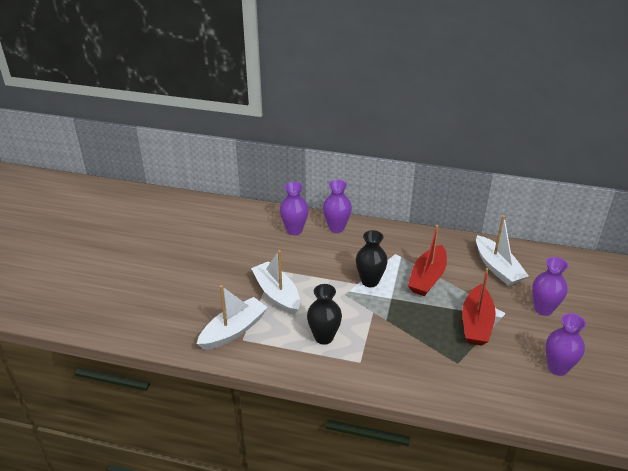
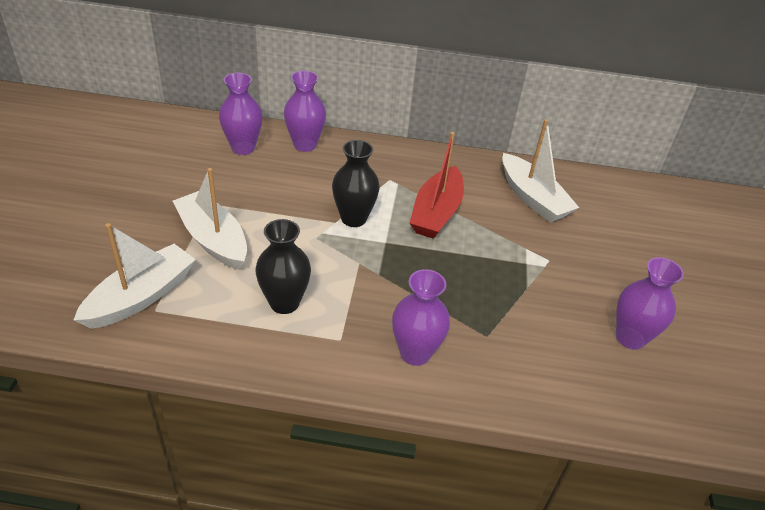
camera: 10 degrees left, 5 degrees up
red boat [462,268,496,345] -> none
purple vase [532,257,568,316] -> purple vase moved to [392,269,450,366]

